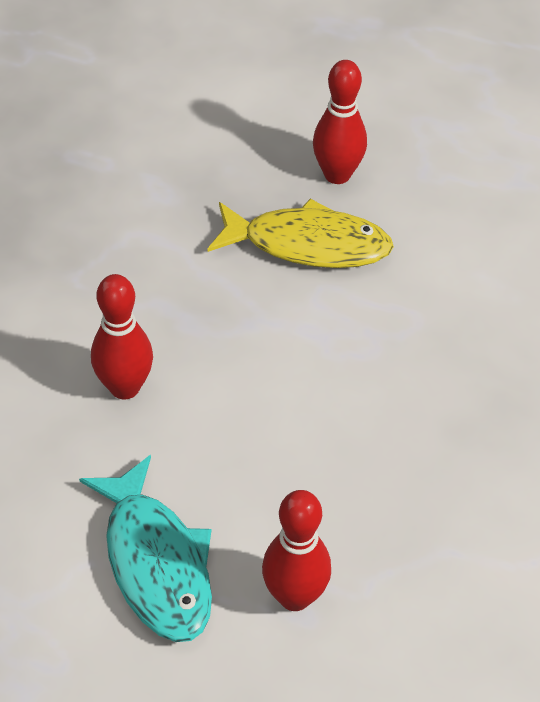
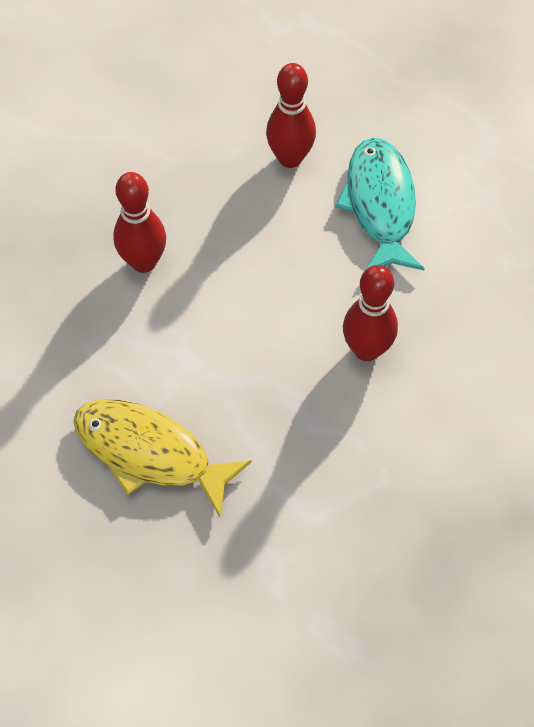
camera: 160 degrees left, 10 degrees up
red bowling pin [313,60,367,184] -> red bowling pin moved to [113,172,166,273]

